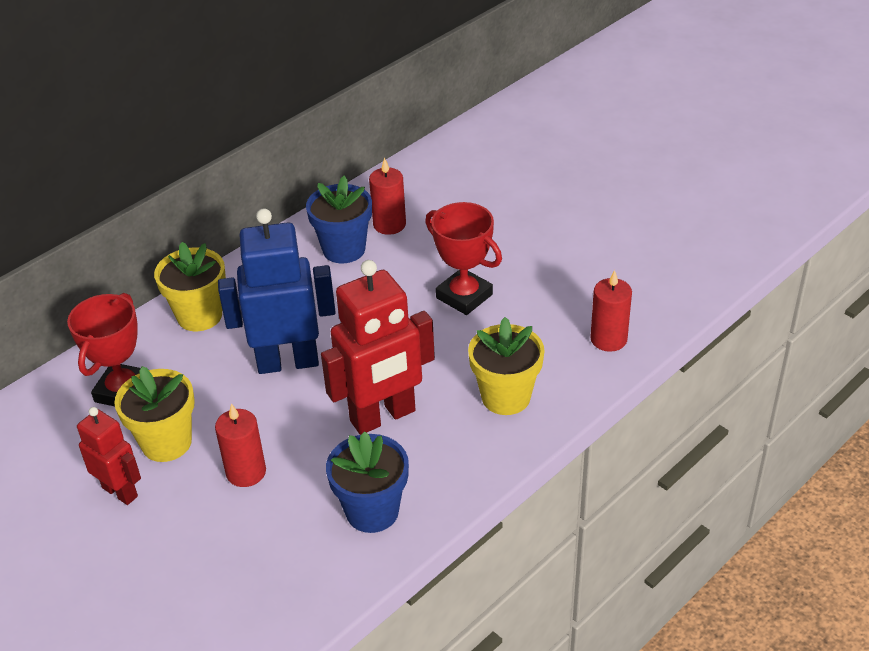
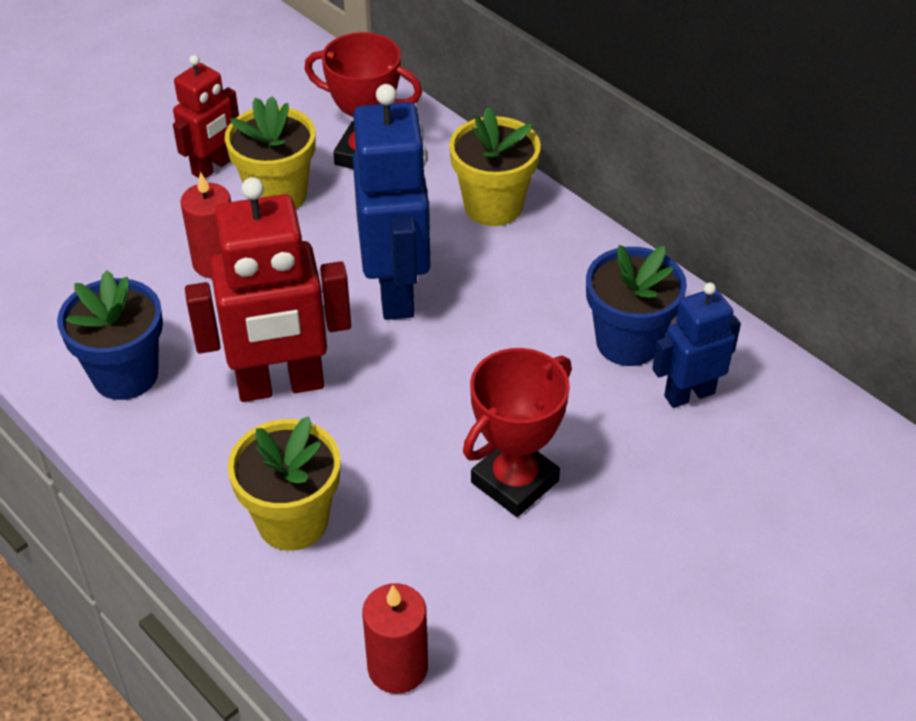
camera: 90 degrees right, 5 degrees up
red robot [321,260,435,435] -> red robot turned 75 degrees counterclockwise [185,177,351,402]
red candle [369,157,406,235] -> blue robot [652,283,741,408]

